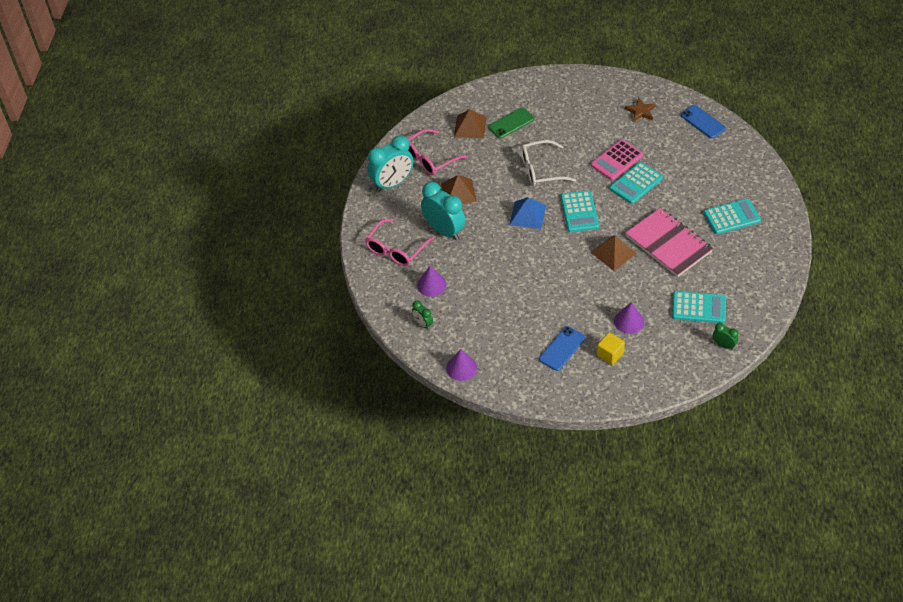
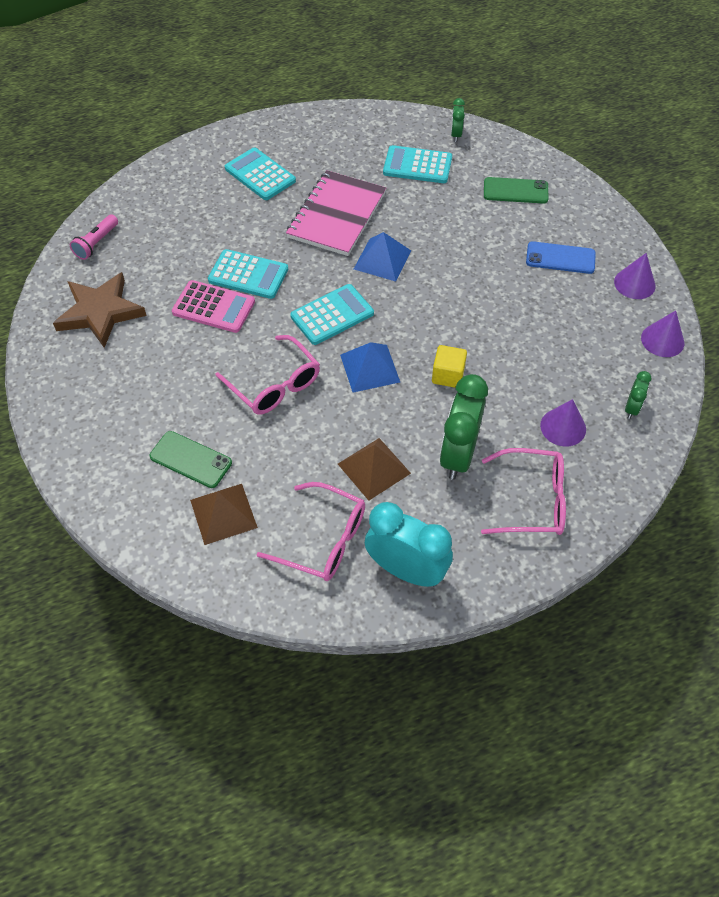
camera: 120 degrees left, 5 degrees up
turquoise clock [421,182,465,240] -> green clock [440,374,488,480]
white glasses [521,140,576,186] -> pink glasses [215,335,320,415]
brown pyramid [591,235,637,271] -> blue pyramid [354,232,411,282]
yellow cube [597,332,625,365] -> yellow cube moved to [432,345,467,388]
purple cone [614,302,644,334] -> purple cone moved to [614,253,656,299]
brown star [625,98,656,122] -> brown star [53,272,147,348], size x1.83
turquoise calculator [672,291,726,323] -> turquoise calculator turned 60 degrees counterclockwise [383,145,452,183]
blue phone [681,105,726,139] -> pink flashlight [70,214,118,260]
none -> green phone [484,177,549,204]

